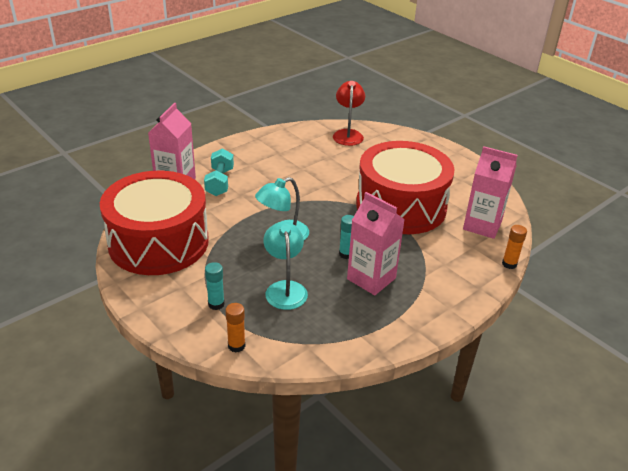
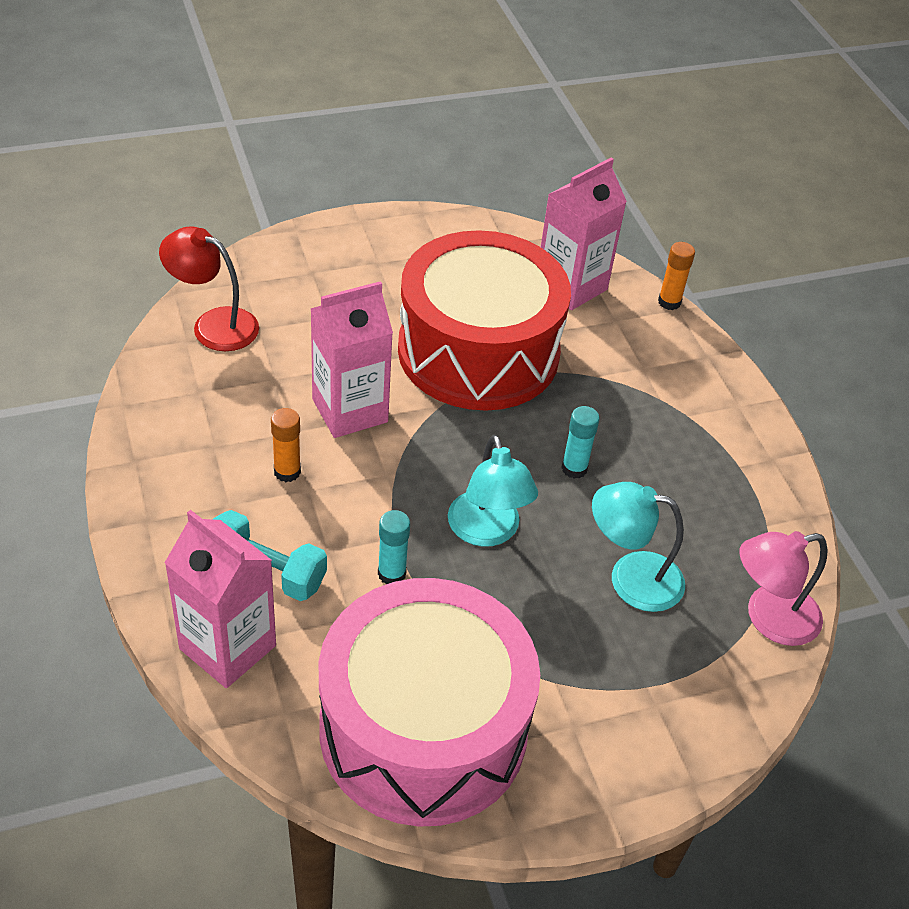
camera: 70 degrees left, 10 degrees up
red drum [100,171,209,275] -> pink drum [319,578,540,827]
turquoise glue stick [205,262,225,310] -> turquoise glue stick moved to [378,510,410,584]
orange glue stick [225,303,245,353] -> orange glue stick moved to [271,408,301,482]
pink carton [347,192,405,295] -> pink carton moved to [311,281,393,438]
none -> pink lamp [739,531,828,646]

